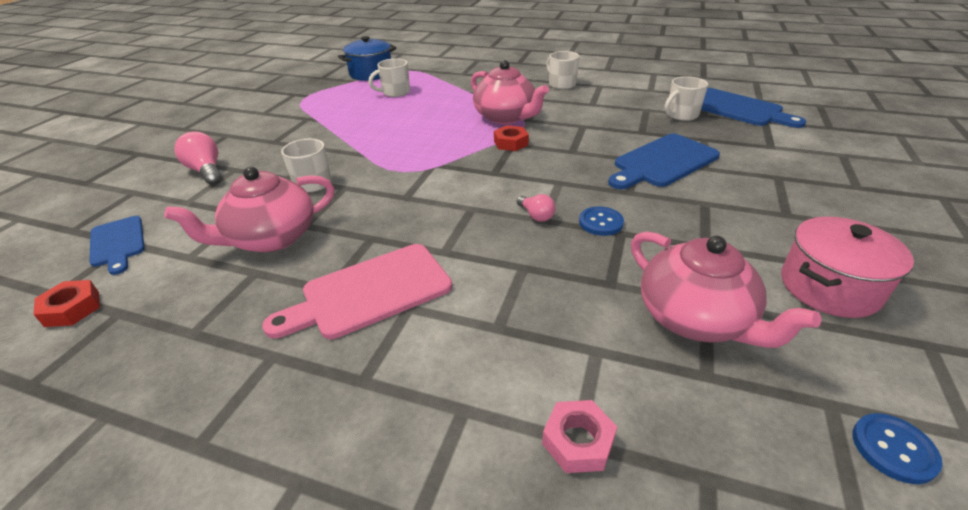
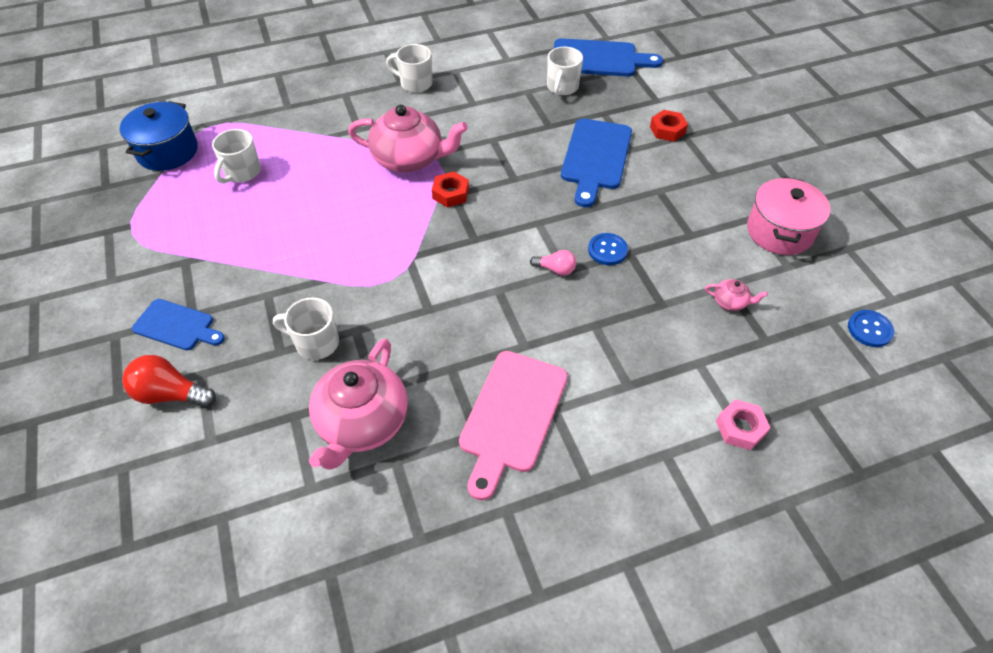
camera: 40 degrees left, 15 degrees up
red nut [33,280,100,327] -> red nut moved to [650,110,688,142]
blue cutting board [89,216,145,275] -> blue cutting board moved to [132,299,225,350]
pink light bulb [175,131,222,185] -> red light bulb [122,355,216,407]
pink teapot [631,231,821,348] -> pink teapot [705,279,768,311], size x0.42

